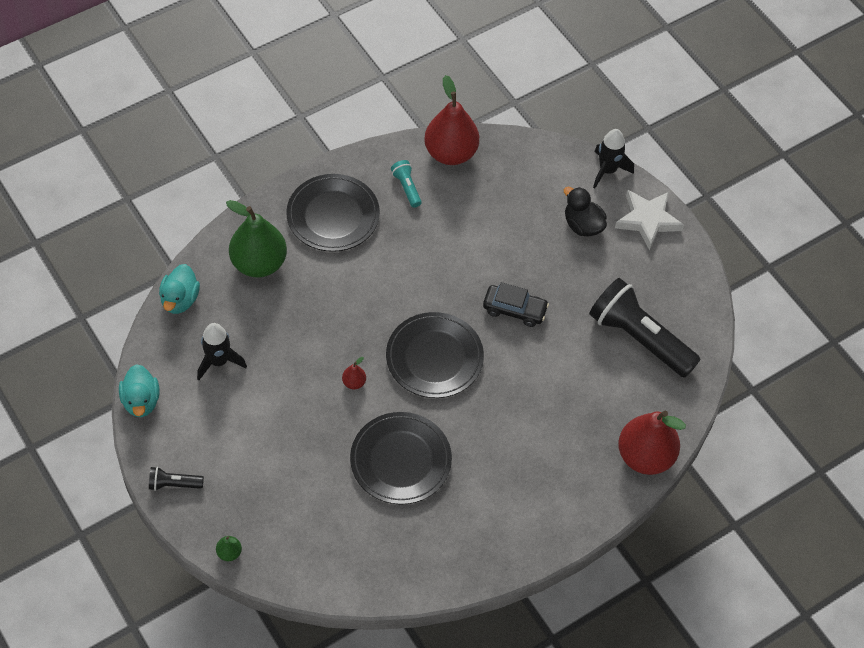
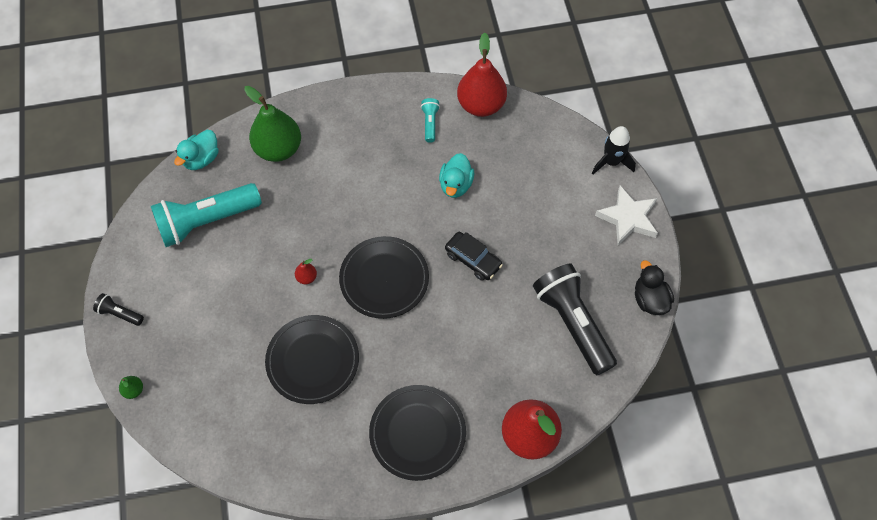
camera: 25 degrees right, 5 degrees up
turquoise duck [119,364,159,417] -> turquoise duck moved to [439,153,474,198]
black rocket [197,323,247,380] -> turquoise flashlight [151,183,262,247]
black plate [286,174,380,252] -> black plate moved to [369,385,466,481]
black duck [564,187,607,236] -> black duck moved to [635,260,674,315]

